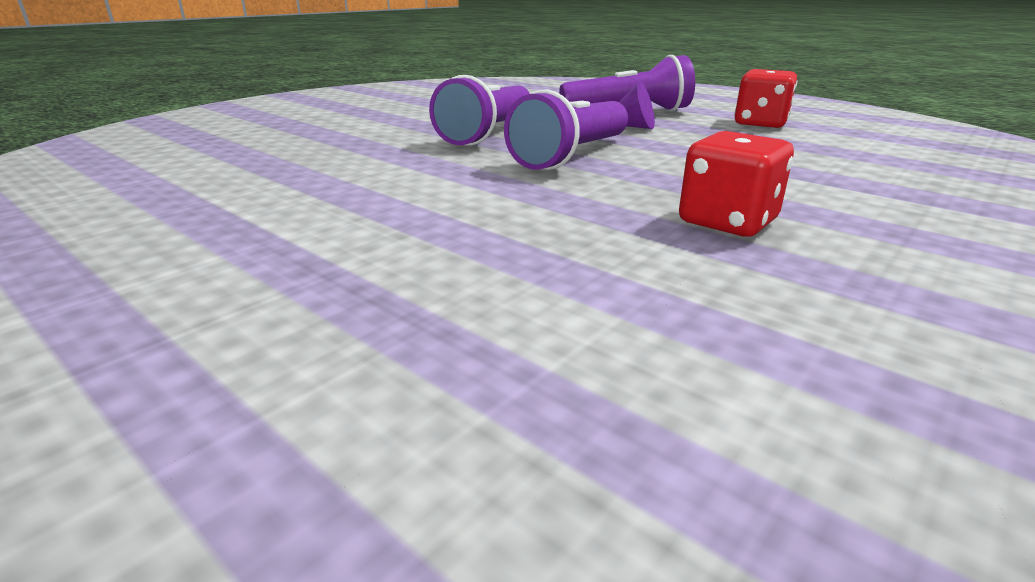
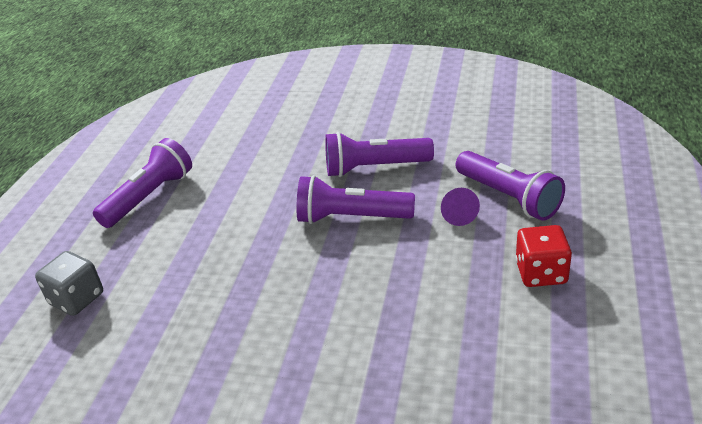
camera: 65 degrees right, 10 degrees up
red dice [679,131,794,237] -> none
none -> grey dice [35,251,103,316]
none -> purple flashlight [93,138,192,228]

